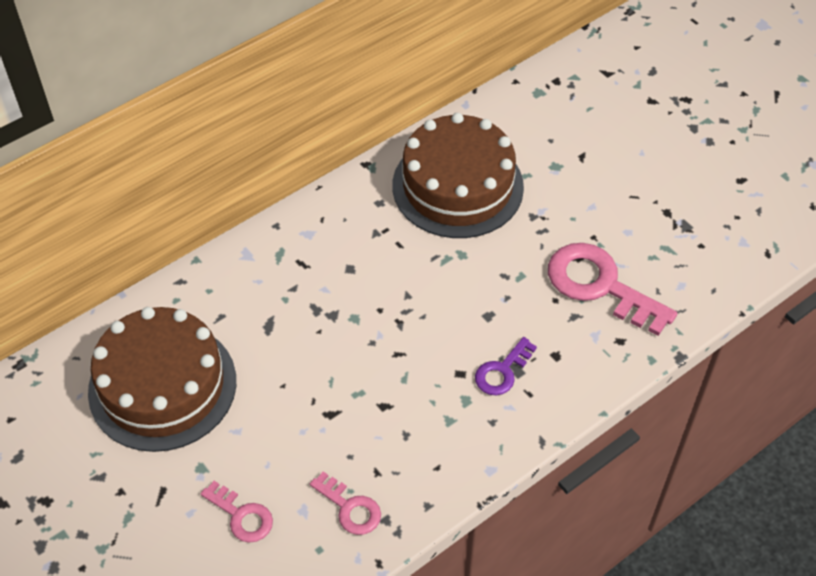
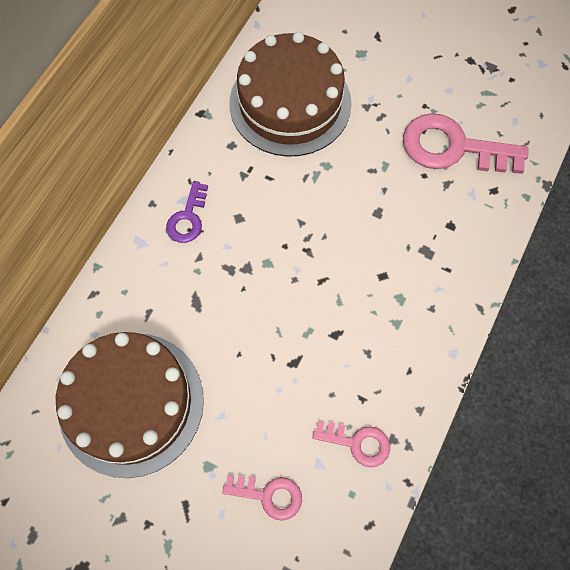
camera: 25 degrees left, 15 degrees up
purple key [475,337,537,395] -> purple key moved to [166,181,208,243]

